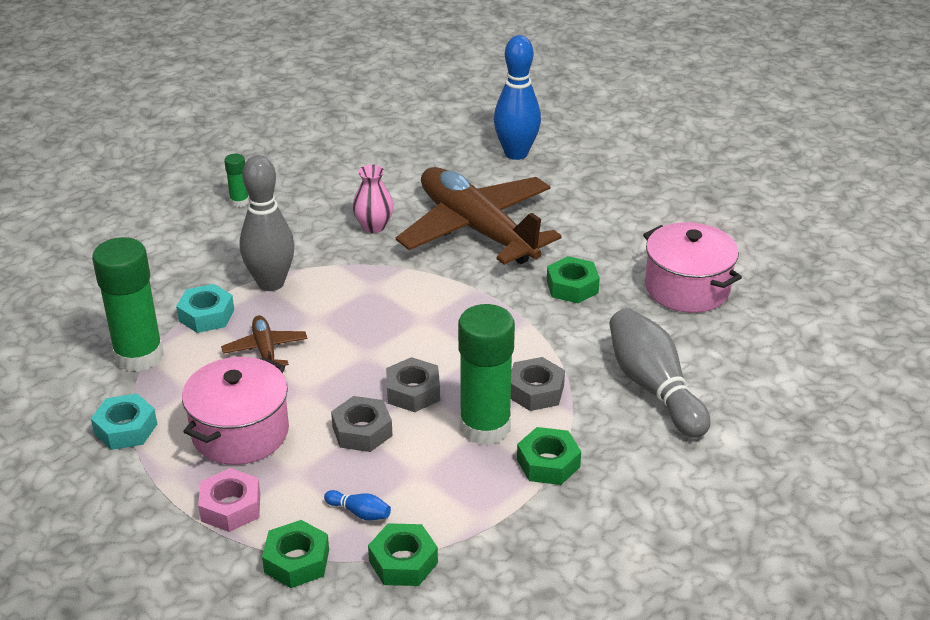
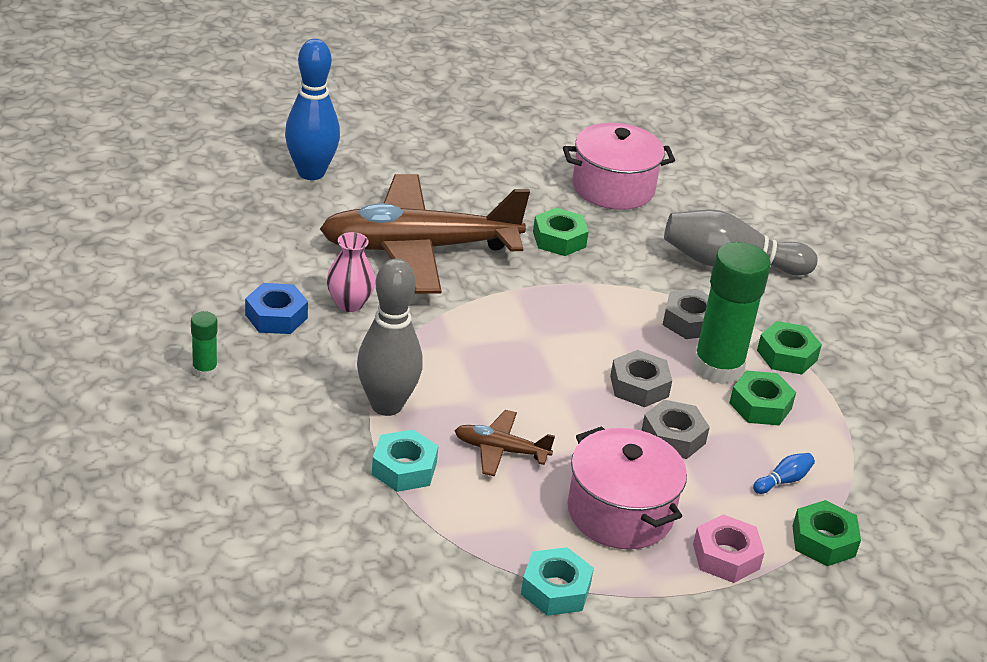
camera: 65 degrees left, 0 degrees up
green glue stick [92,237,164,372] -> none
green nut [368,523,438,586] -> green nut moved to [729,370,796,425]
none -> blue nut [245,283,308,334]

